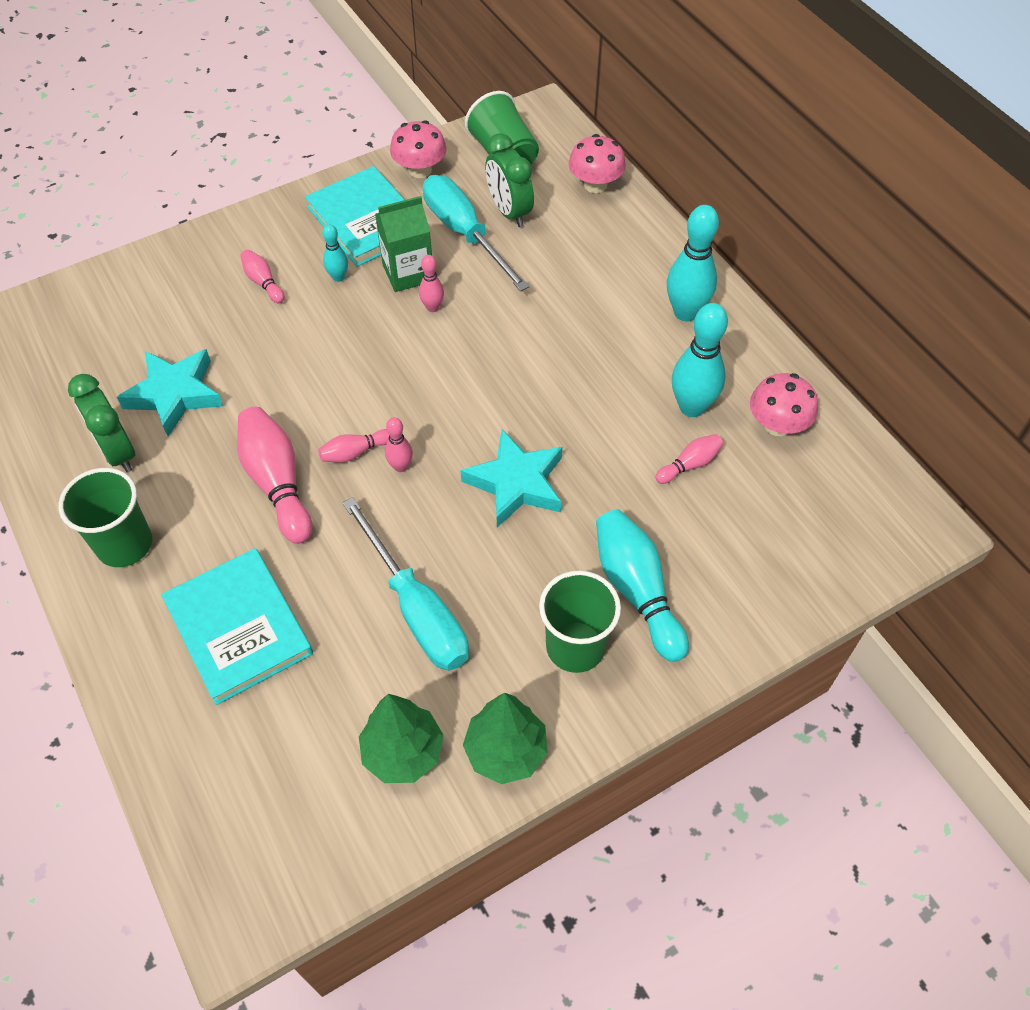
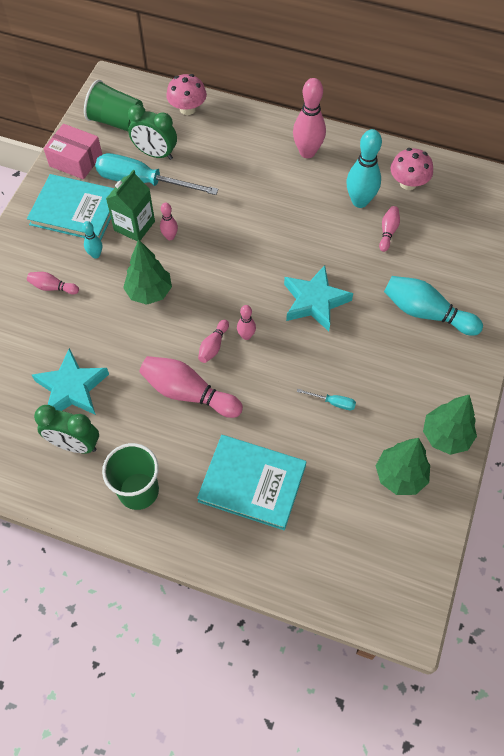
camera: 40 degrees left, 5 degrees up
turquoise screwdriver [343,497,469,671] -> turquoise screwdriver [297,389,356,410], size x0.41
pink mushroom [390,120,447,178] -> pink box [44,124,102,179]
green cup [539,571,621,673] -> none
turquoise bowling pin [667,205,719,322] -> pink bowling pin [293,78,326,158]
none -> green tree [123,239,172,305]

